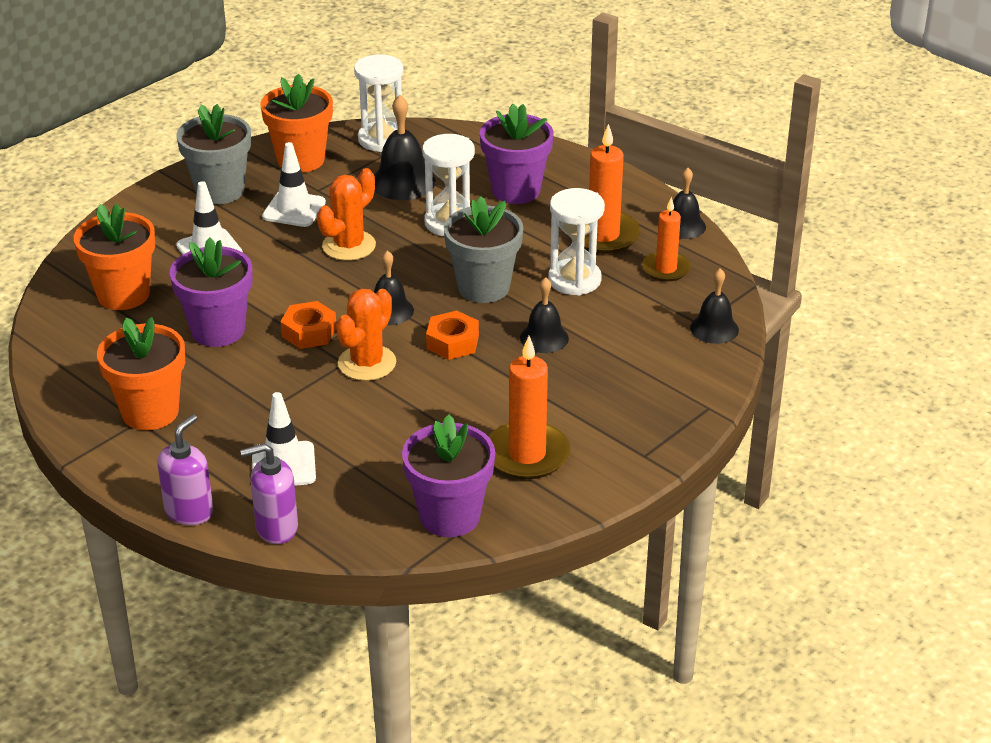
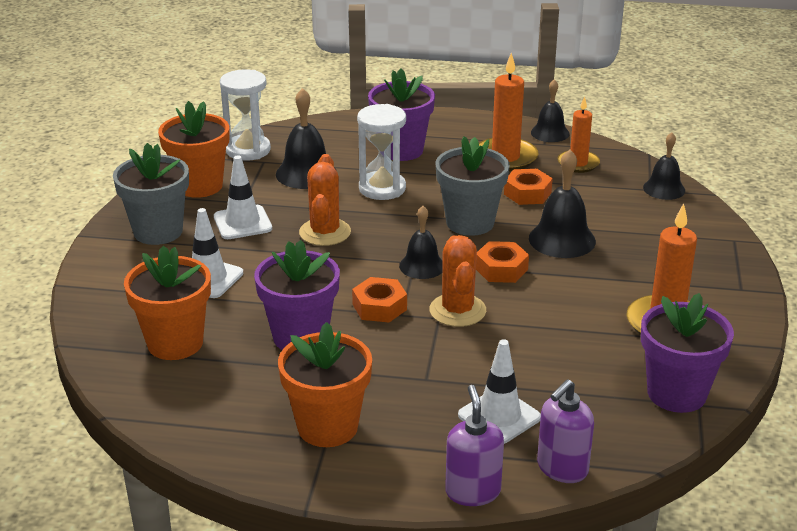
camera: 35 degrees left, 5 degrees down
black bell [520,277,569,353] -> black bell [529,150,596,258], size x1.50
white hourglass [548,188,605,296] -> orange nut [504,169,553,205]

